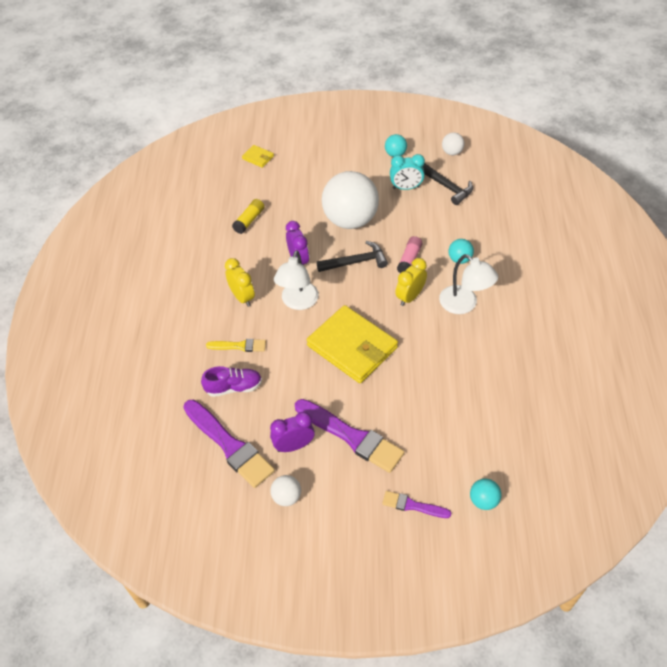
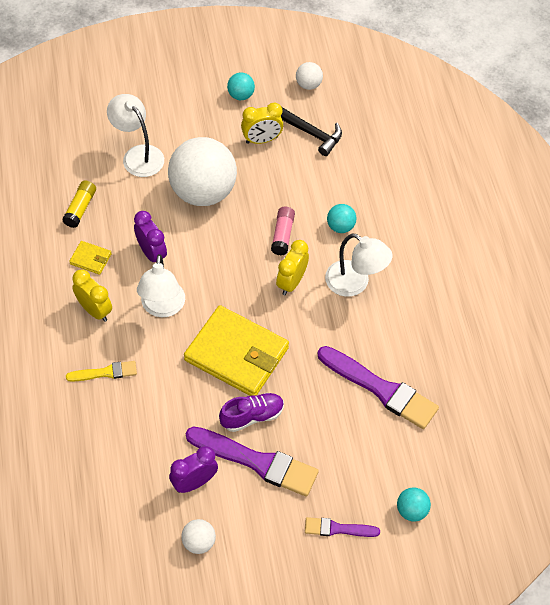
camera: 15 degrees left, 5 degrees up
purple brush [184,400,275,488] -> purple brush moved to [318,346,439,429]
purple shoe [201,366,262,397] -> purple shoe moved to [219,393,284,432]
yellow wallet [242,145,274,168] -> yellow wallet moved to [69,241,112,275]
black hammer [316,241,388,272] -> none
turquoise clock [390,154,425,190] -> yellow clock [241,103,283,144]
none -> white lamp [107,94,164,177]

